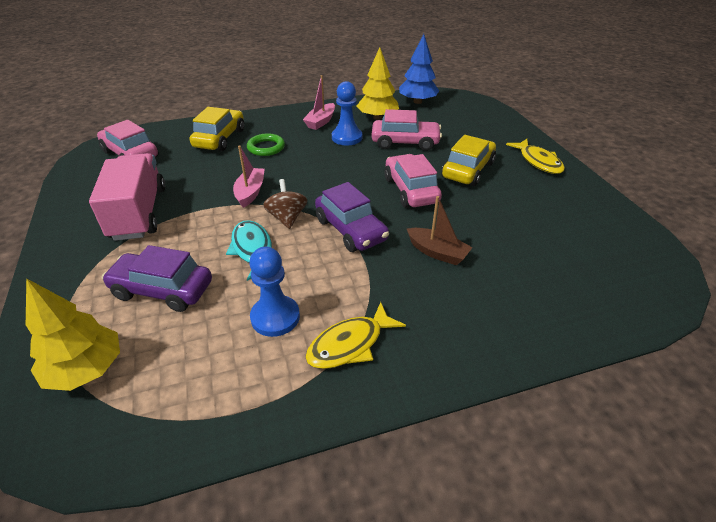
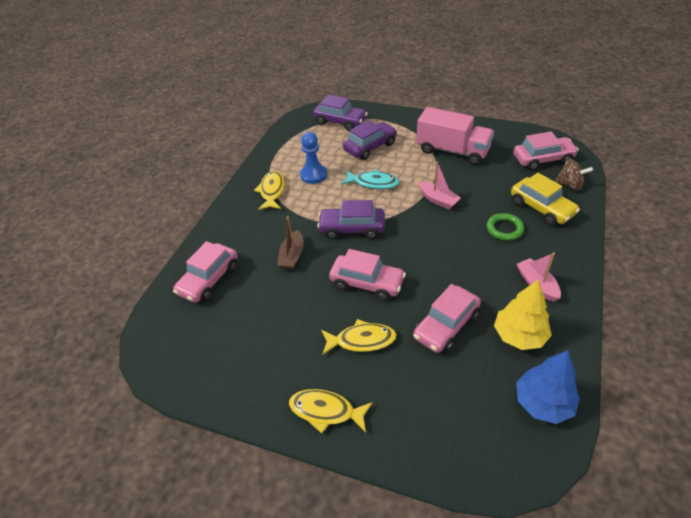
camera: 130 degrees right, 5 degrees up
yellow tree [26,278,120,391] -> purple car [313,95,368,131]
brown spinning top [263,179,307,229] -> brown spinning top moved to [555,159,593,190]
blue pawn [332,81,362,146] -> none
brown boat [407,196,473,265] -> brown boat turned 60 degrees counterclockwise [277,216,304,270]
yellow car [441,135,496,186] -> yellow fish [321,319,397,355]
none -> pink car [173,241,238,303]

